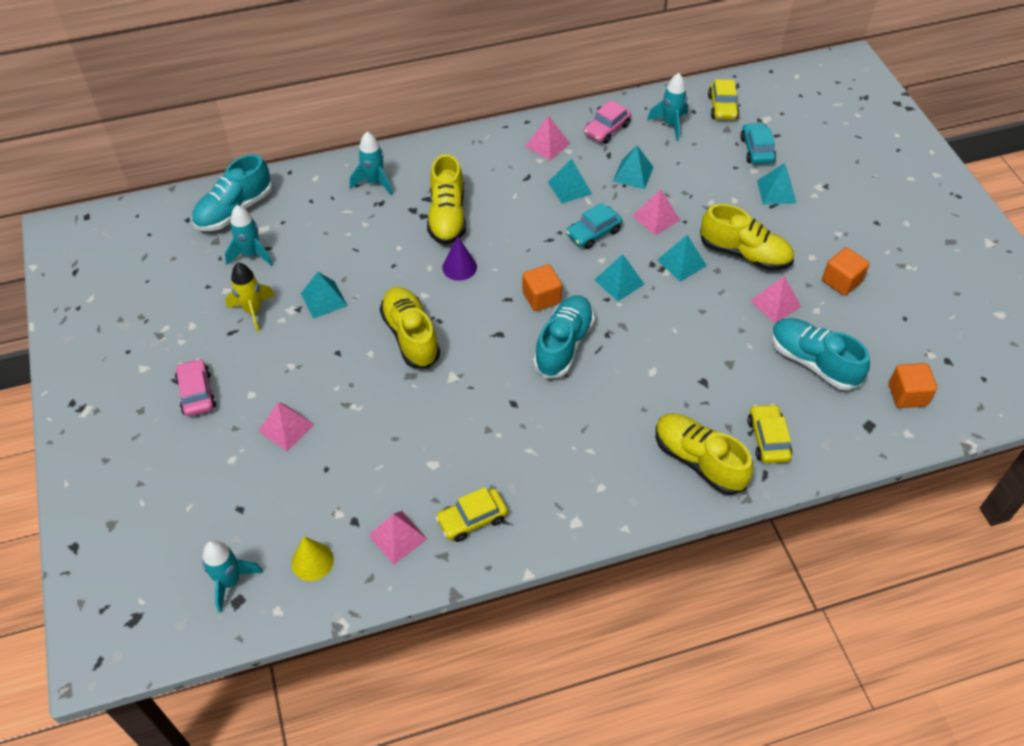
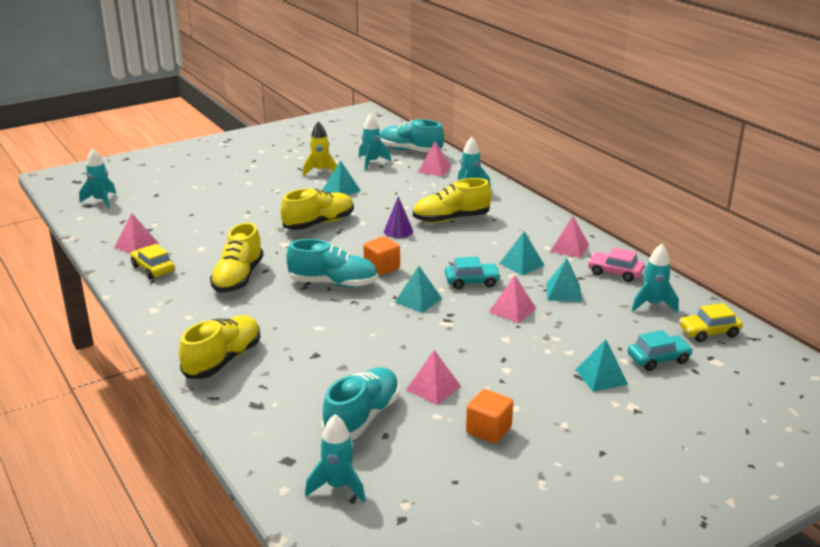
camera: 75 degrees right, 25 degrees down
pink car [175,359,216,417] -> none
pink pyramid [259,402,315,451] -> pink pyramid moved to [418,141,451,177]
yellow cone [291,536,334,581] -> none
turquoise car [566,203,622,249] -> turquoise car turned 135 degrees clockwise [445,257,501,289]
turquoise pyramid [657,235,707,282] -> none
yellow shoe [700,204,794,270] -> yellow shoe moved to [210,223,264,293]
yellow car [747,404,792,464] -> none
orange cube [889,363,937,408] -> turquoise rocket [305,414,366,503]

